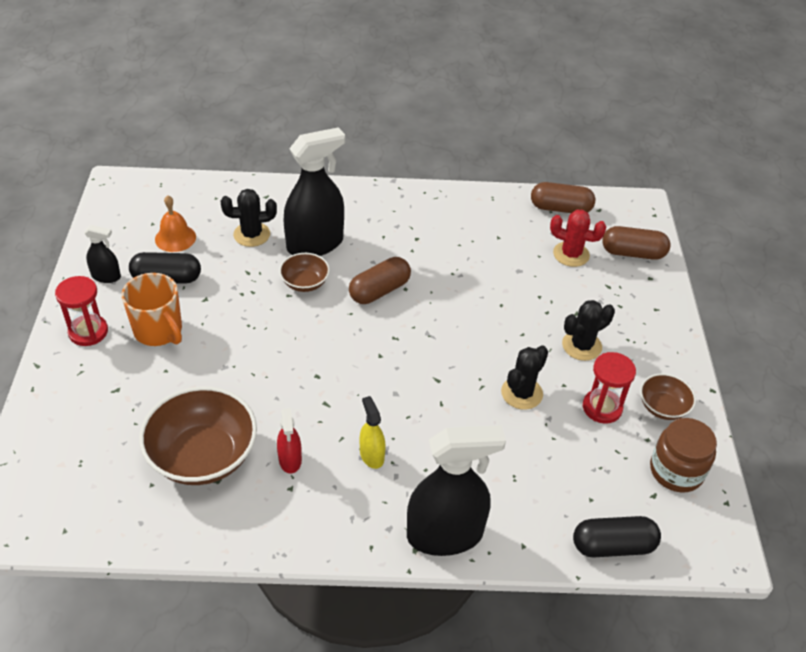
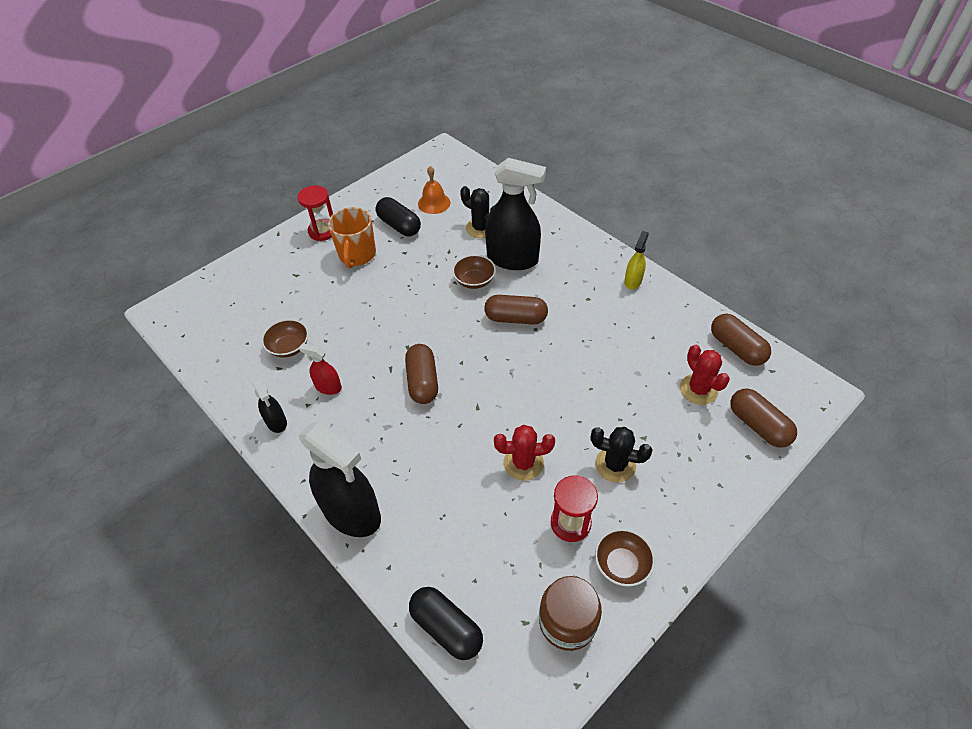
camera: 50 degrees right, 5 degrees up
black spray bottle [84,225,121,283] -> black spray bottle moved to [253,380,287,433]
brown bowl [139,386,257,485] -> brown bowl [262,319,309,358], size x0.52
red spray bottle [277,408,302,473] -> red spray bottle turned 75 degrees clockwise [299,343,342,395]
yellow spray bottle [360,396,386,469] -> yellow spray bottle moved to [624,231,649,290]
black cactus [501,345,548,410] -> red cactus [494,425,555,481]
none -> brown capsule [405,344,438,404]

